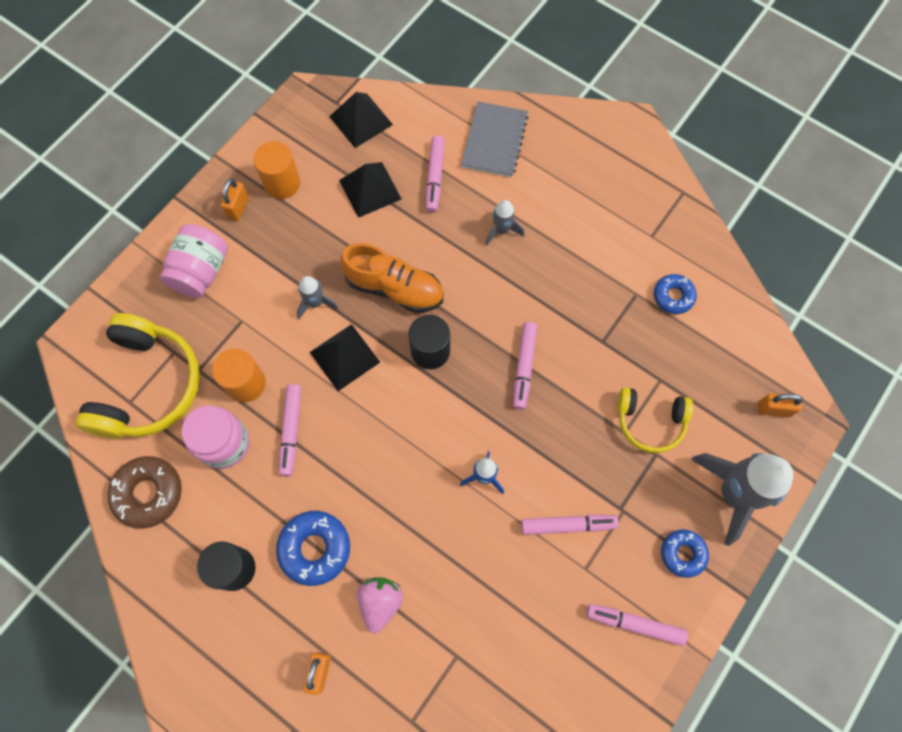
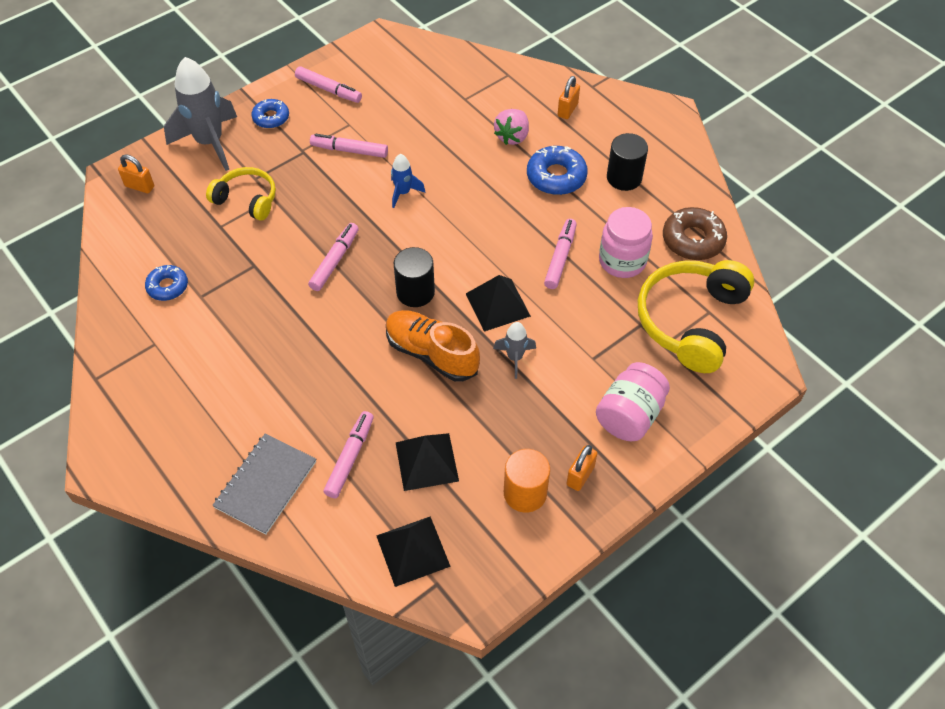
camera: 165 degrees left, 15 degrees down
orange cylinder [212,349,266,402] -> none
grey rocket [485,200,524,246] -> none

